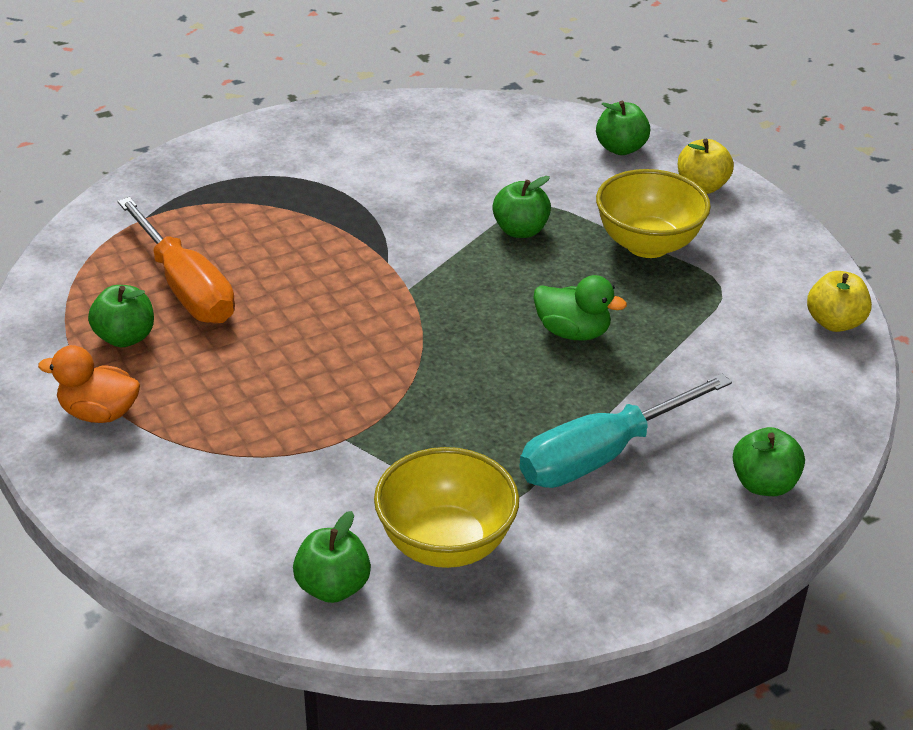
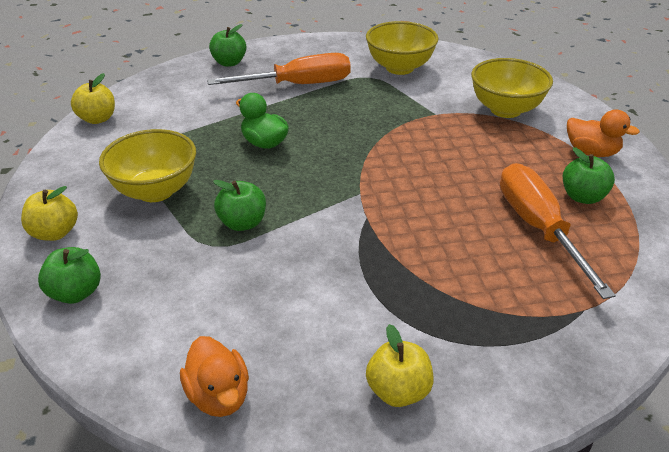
camera: 160 degrees left, 0 degrees up
green apple [293,511,371,603] -> none
turquoise screwdriver [520,373,732,488] -> orange screwdriver [207,53,351,85]
none -> orange duck [180,336,249,417]
none -> yellow apple [366,324,434,407]
none -> yellow bowl [471,58,553,118]

